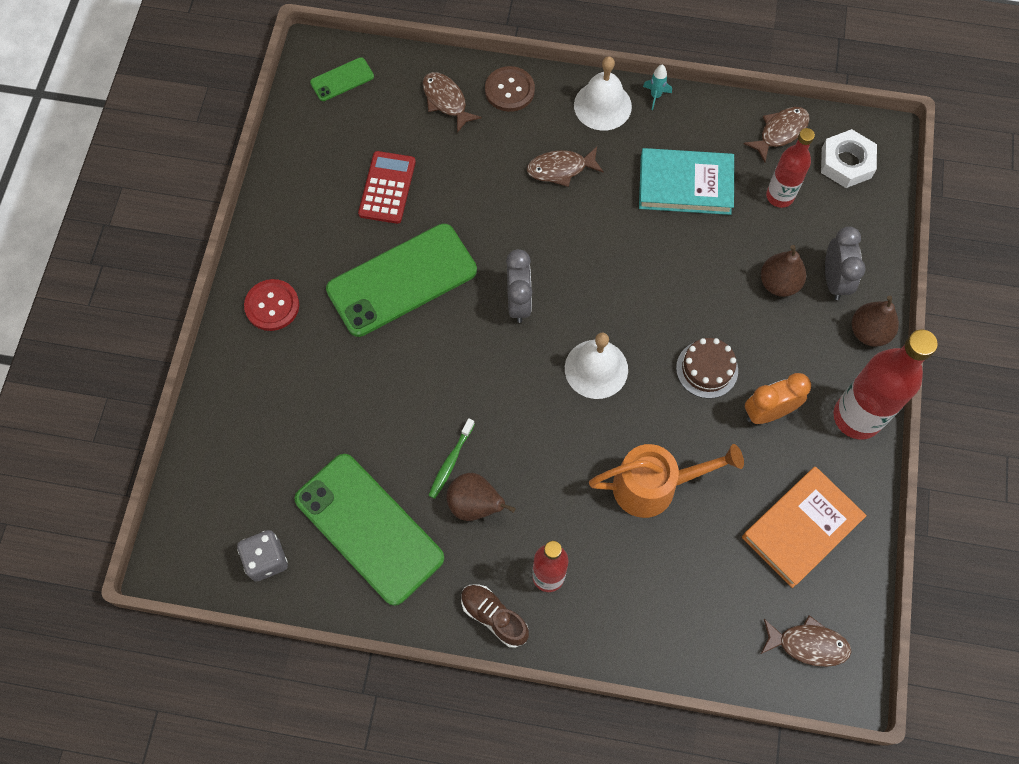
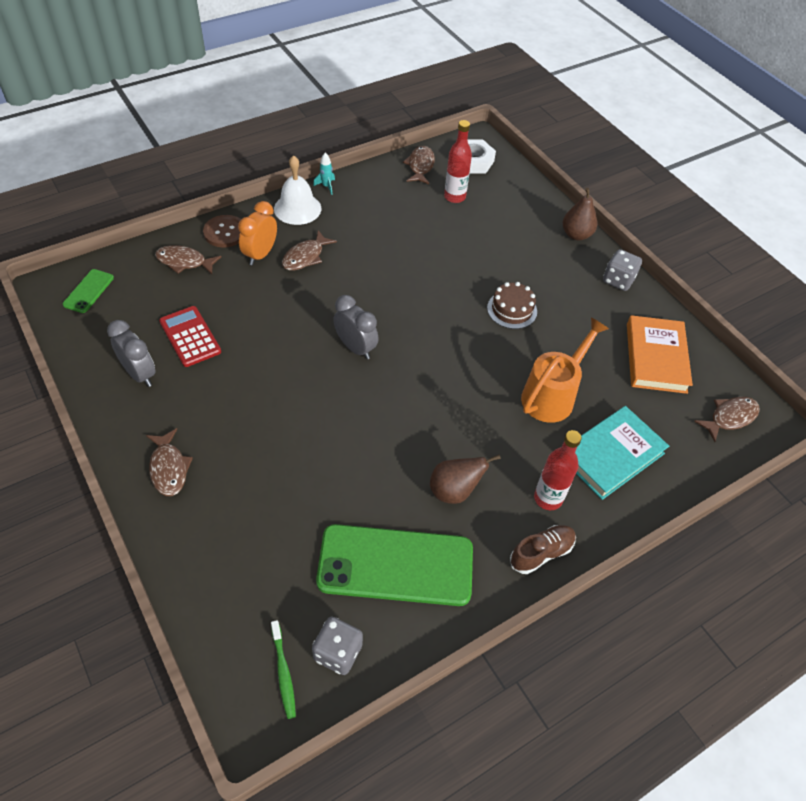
camera: 45 degrees left, 15 degrees down
red button [244,279,299,331] -> brown fish [146,428,193,496]
green phone [326,224,477,337] -> none
green toothbrush [428,418,475,499] -> green toothbrush moved to [271,620,296,719]
brown shoe [461,584,529,648] -> brown shoe turned 150 degrees clockwise [510,525,576,574]
white bell [565,333,628,399] -> none
turquoise book [639,148,734,215] -> turquoise book moved to [575,406,669,500]
orange clock [745,373,811,424] -> orange clock moved to [238,201,277,265]
brown pear [761,245,806,297] -> none
grey clock [825,226,866,300] -> grey clock moved to [107,320,156,387]
red bottle [833,329,938,439] -> grey dice [603,249,642,291]

